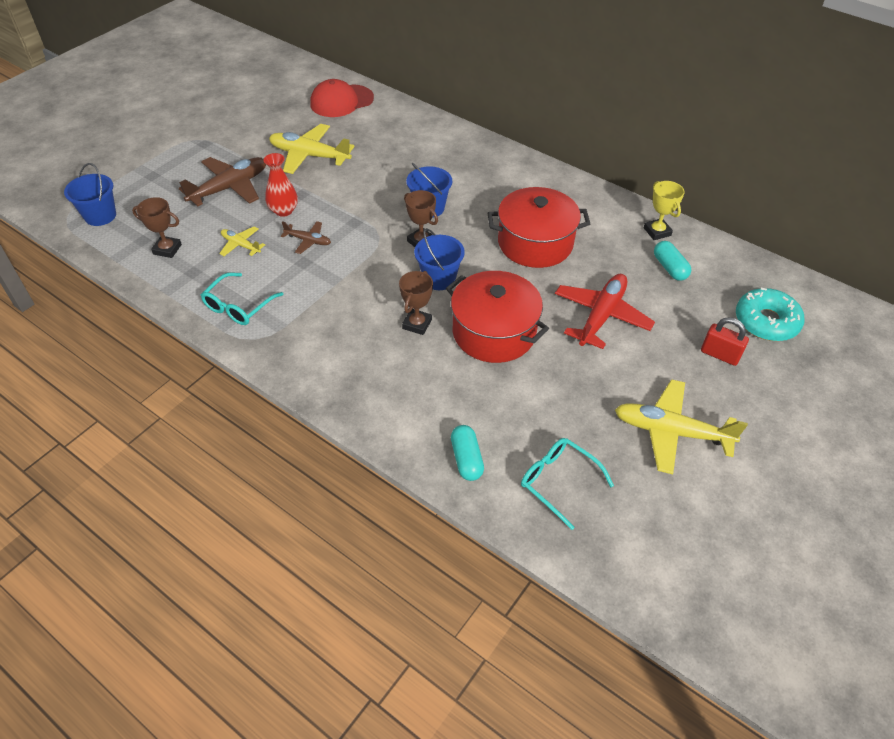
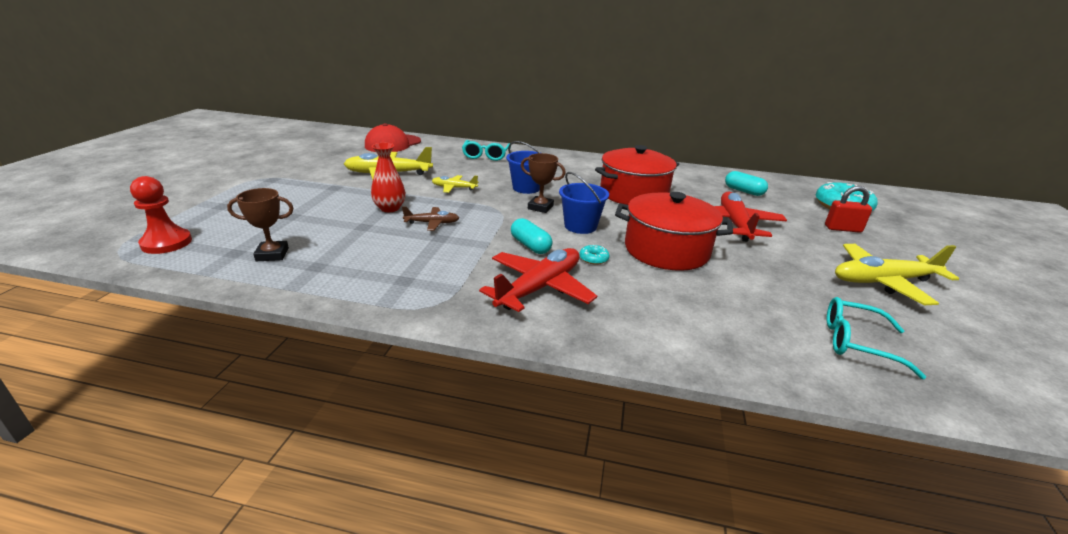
camera: 25 degrees left, 20 degrees down
blue bucket [64,163,116,226] -> red pawn [130,176,192,254]
brown plane [179,157,266,206] -> none
turquoise glasses [201,272,284,325] -> turquoise glasses moved to [462,140,511,161]
yellow plane [219,226,265,256] -> yellow plane moved to [432,175,478,193]
brown trophy [399,271,433,335] -> turquoise donut [579,245,609,265]
turquoise capsule [451,425,484,481] -> turquoise capsule moved to [511,218,553,254]
yellow trophy [644,181,685,240] -> none
none -> red plane [479,248,597,312]

